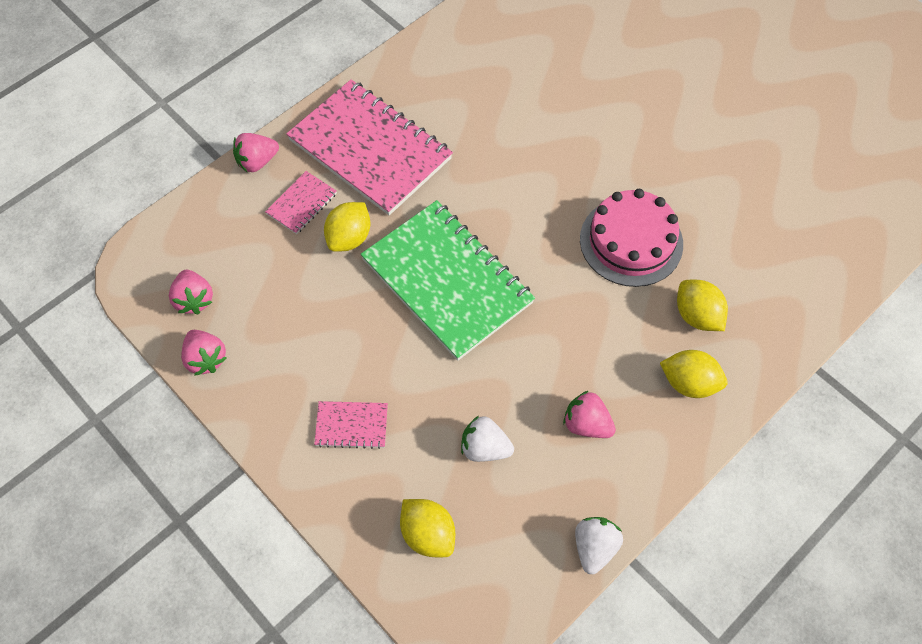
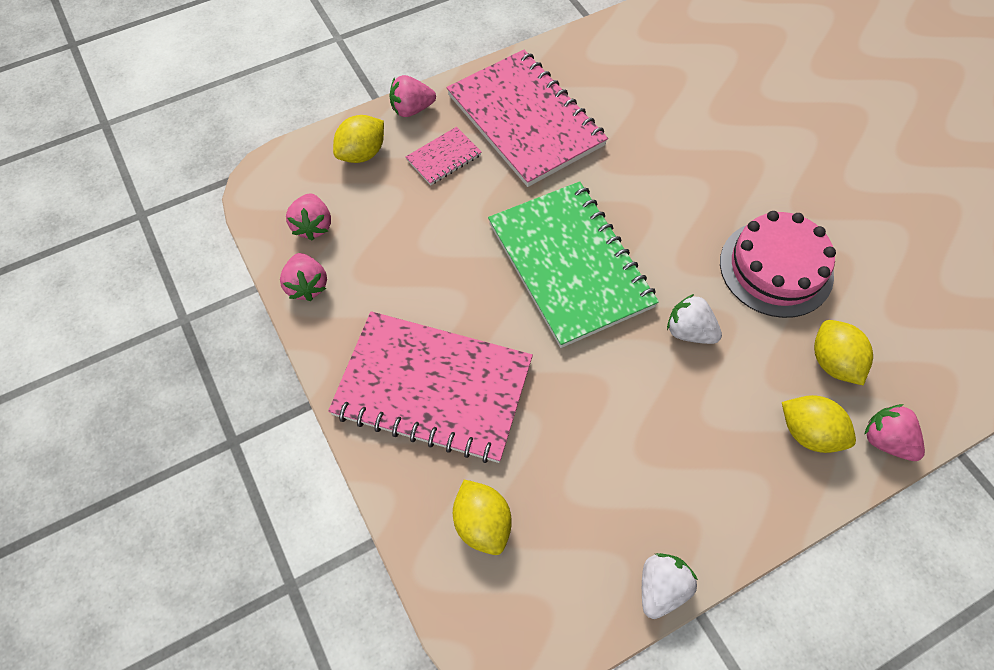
camera: 15 degrees right, 0 degrees up
pink notebook [314,401,388,449] -> pink notebook [328,311,533,463], size x2.33
yellow lemon [324,202,371,252] -> yellow lemon moved to [333,115,384,163]
white strawberry [461,416,514,462] -> white strawberry moved to [667,294,722,344]
pink strawberry [563,391,616,438] -> pink strawberry moved to [864,404,925,461]

